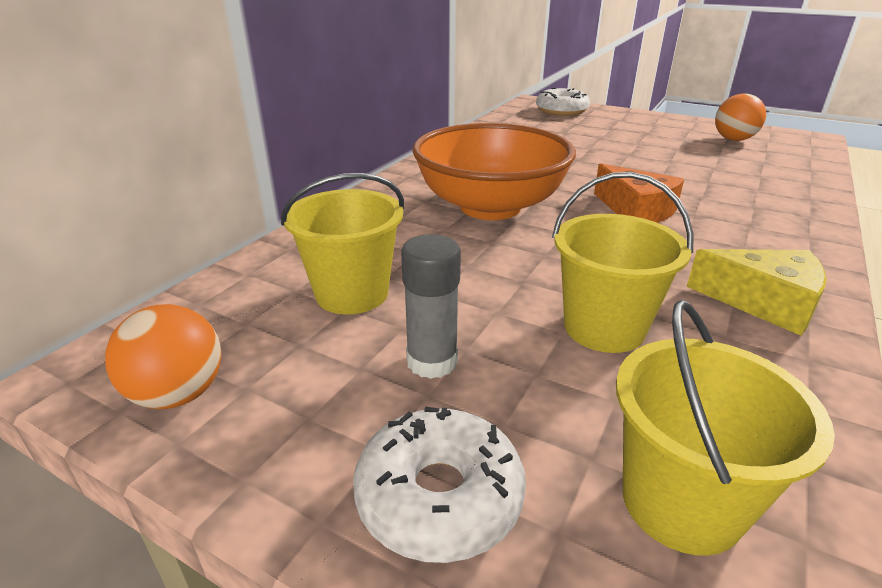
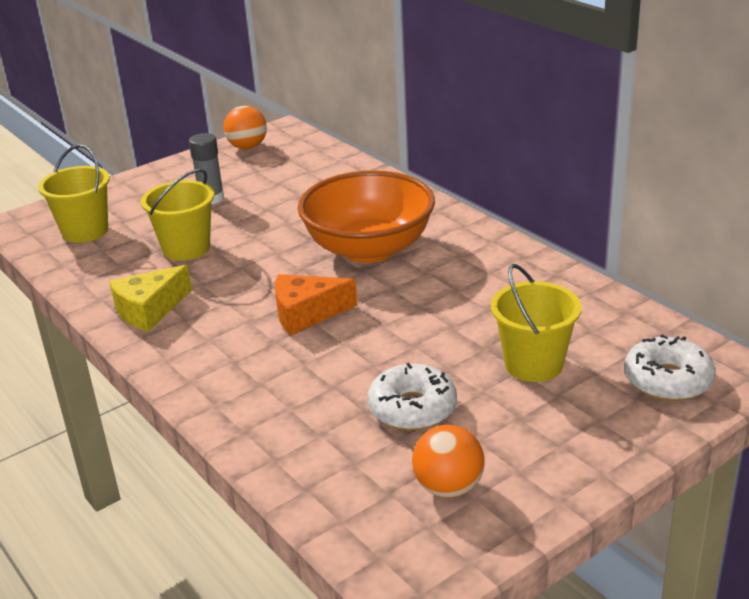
camera: 115 degrees right, 0 degrees up
yellow bucket [281,173,404,314] -> yellow bucket moved to [491,264,582,382]
white donut [353,407,526,563] -> white donut moved to [368,363,457,430]

